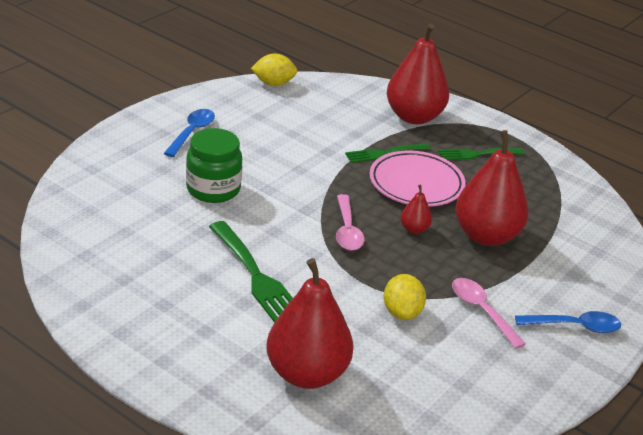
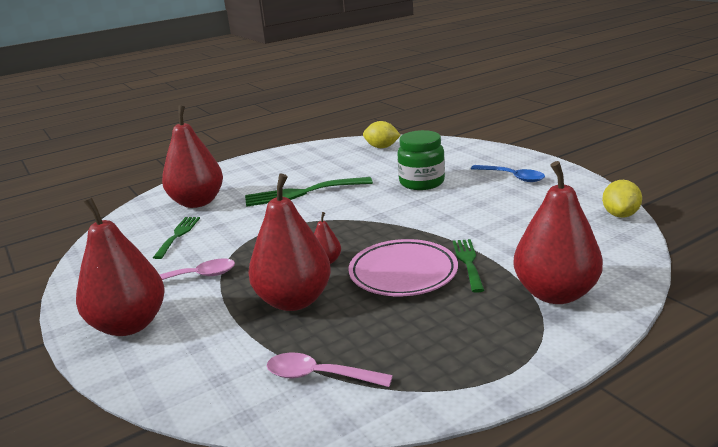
camera: 115 degrees right, 10 degrees down
pink spoon [336,194,364,251] -> pink spoon moved to [267,352,393,387]
yellow lemon [383,274,426,320] -> yellow lemon moved to [363,121,401,148]
green fork [438,148,524,160] -> green fork moved to [153,217,200,259]
blue spoon [515,311,621,333] -> red pear [76,197,165,336]

